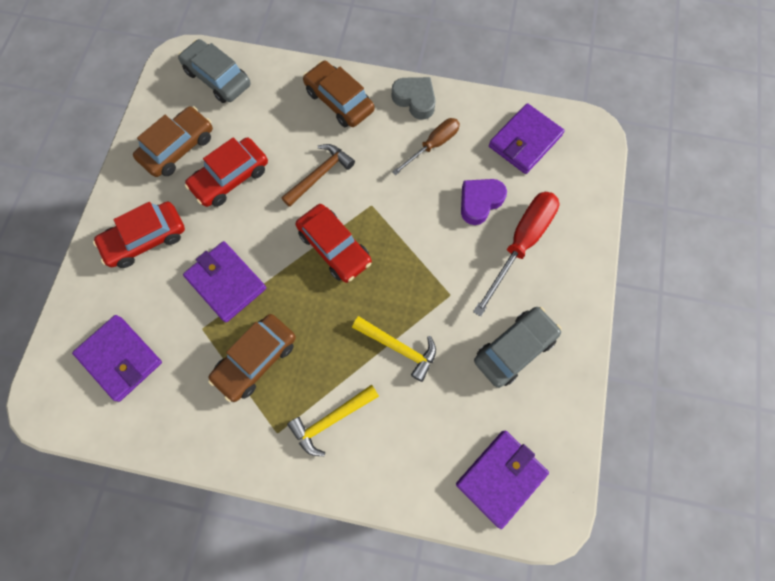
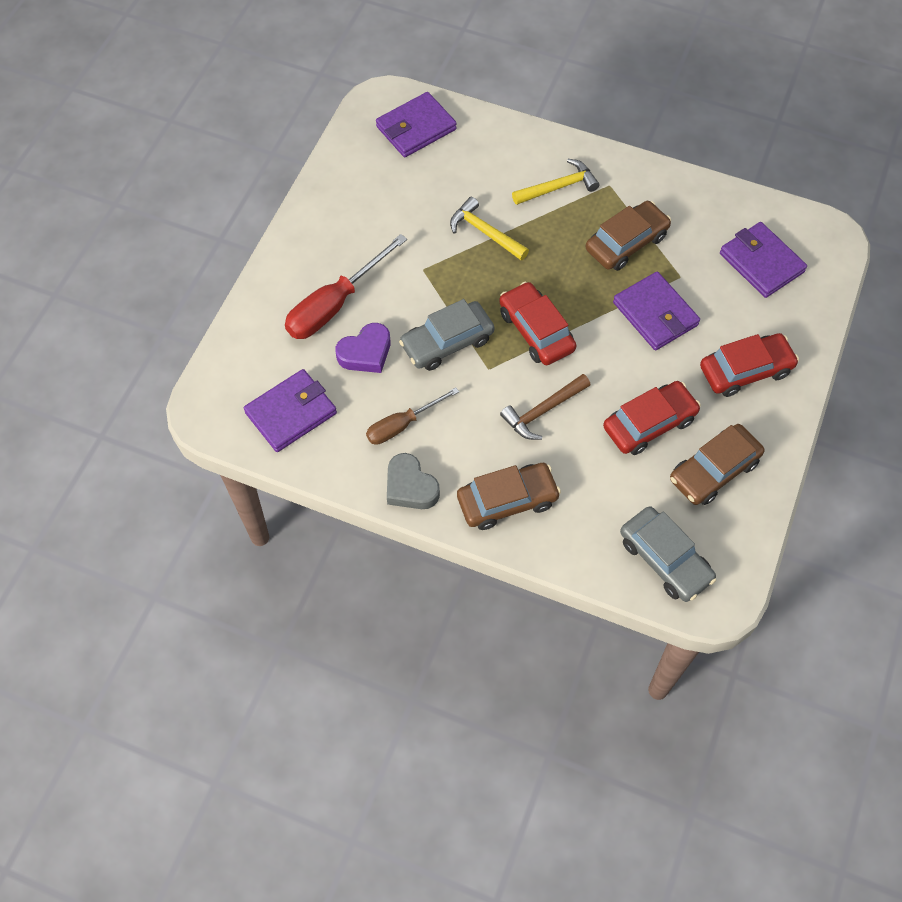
camera: 170 degrees left, 10 degrees down
brown car [303,61,375,127] -> brown car turned 75 degrees counterclockwise [457,463,561,530]
grey car [474,307,561,388] -> grey car moved to [399,299,495,371]

